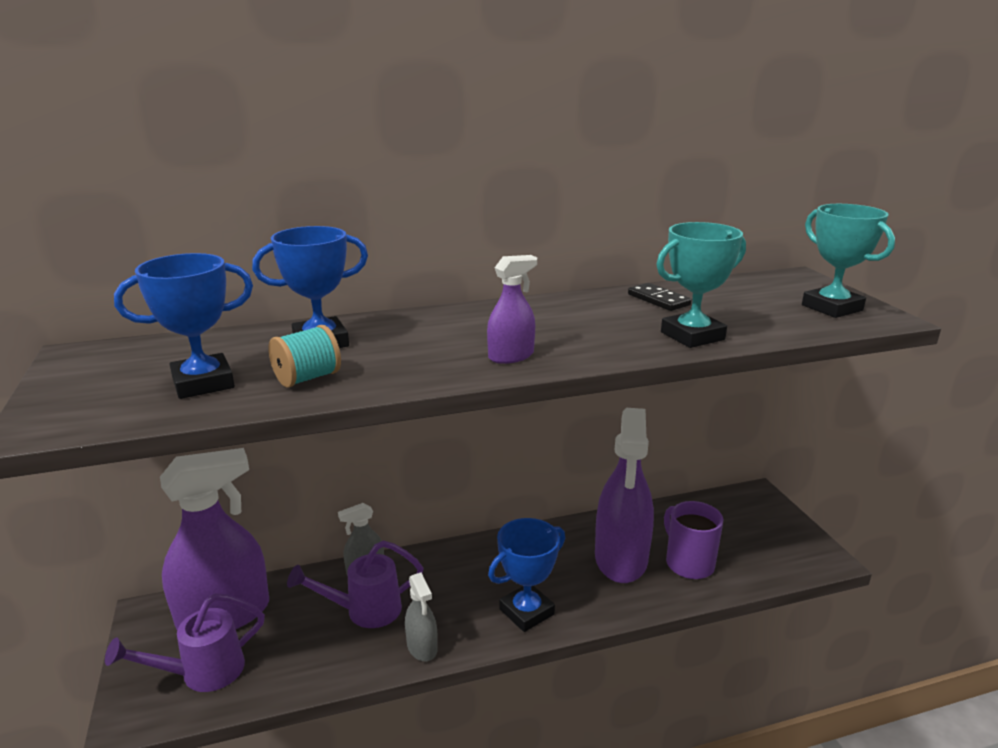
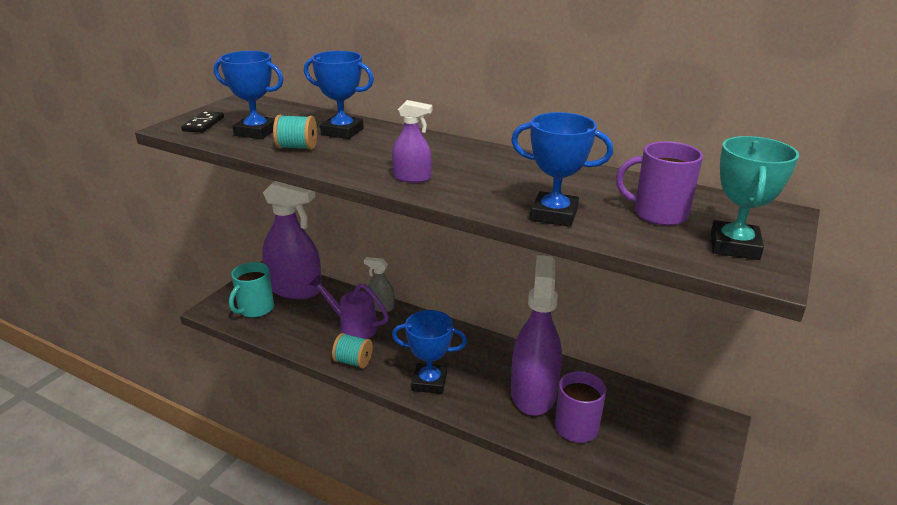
camera: 45 degrees right, 5 degrees up
purple watering can [105,593,265,692] -> turquoise mug [229,262,274,318]
grey spray bottle [405,572,438,661] -> turquoise spool [332,333,373,368]
purple spray bottle [595,408,654,583] -> purple spray bottle turned 135 degrees clockwise [511,255,562,416]
black domino [628,283,692,311] -> black domino moved to [181,111,224,133]
turquoise trophy [656,222,746,348] -> blue trophy [511,112,613,227]
none -> purple mug [616,141,703,226]

